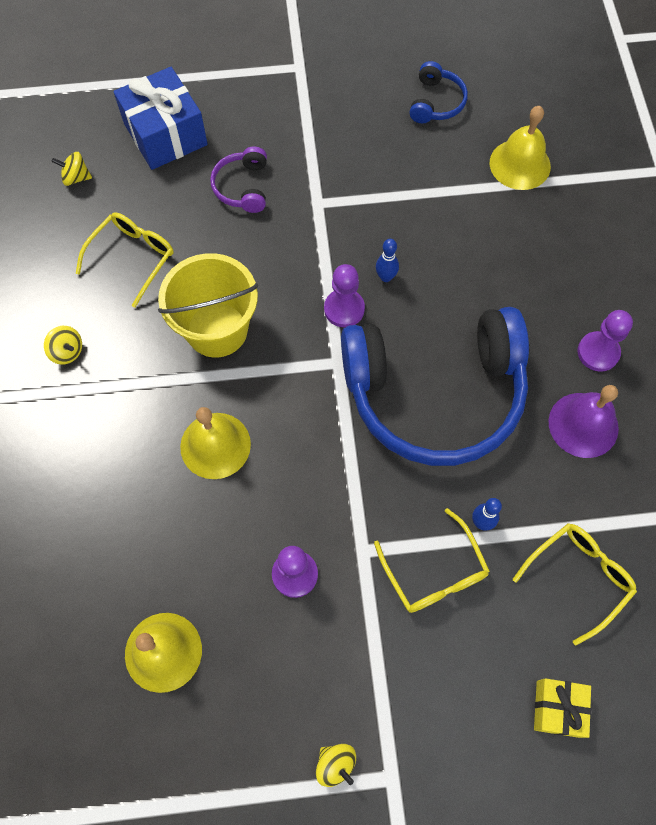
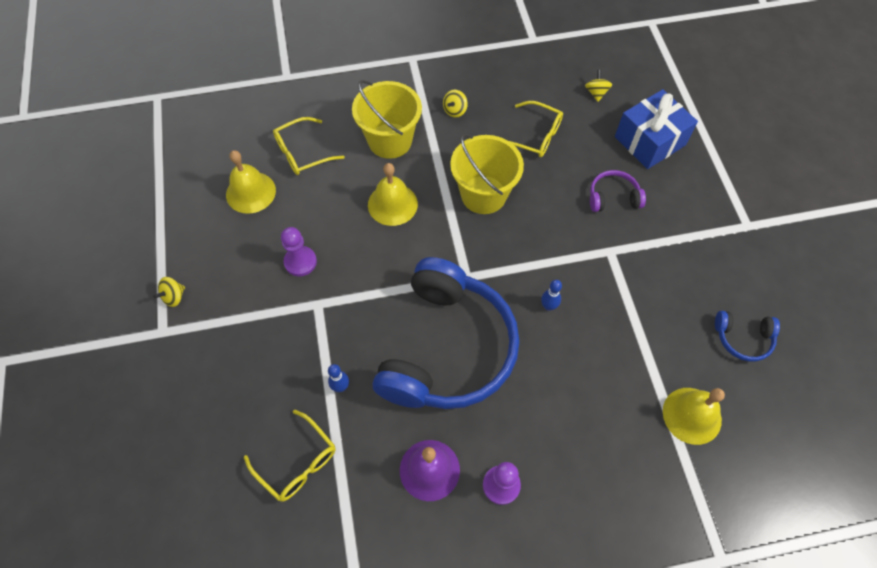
camera: 85 degrees right, 5 degrees down
purple pawn [324,264,365,327] -> none
blue headphones [341,307,529,466] -> blue headphones turned 150 degrees counterclockwise [373,257,520,409]
yellow glasses [374,508,490,613] -> yellow glasses moved to [273,117,345,175]
yellow gift [534,678,591,738] -> none
none -> yellow bucket [352,80,422,159]

